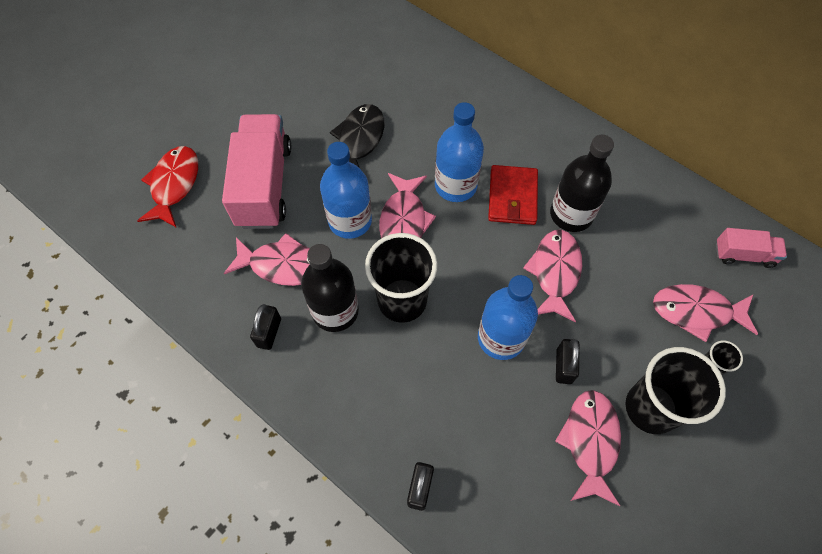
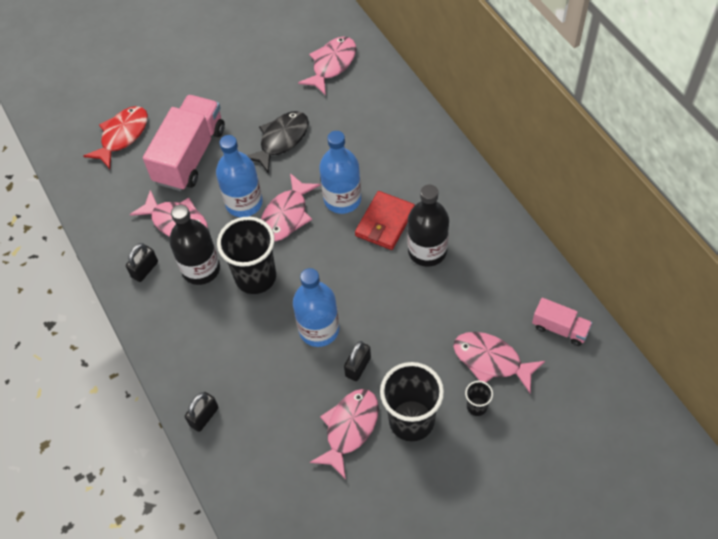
camera: 25 degrees right, 5 degrees down
pink fish [523,230,582,322] -> pink fish moved to [298,36,356,95]

